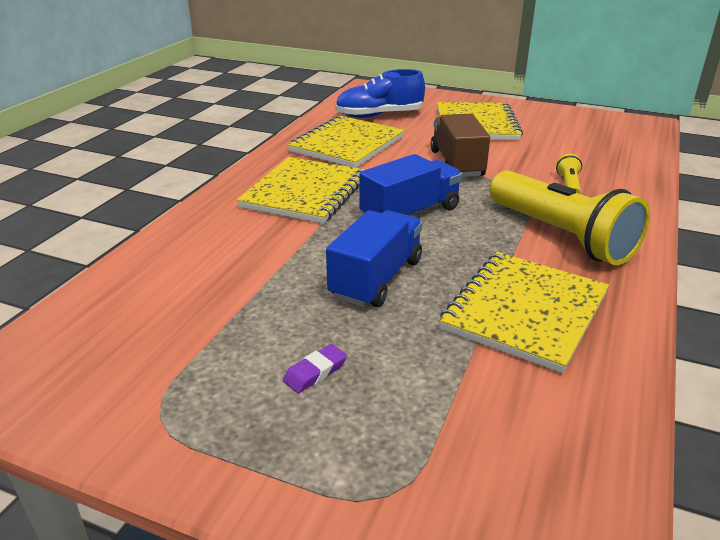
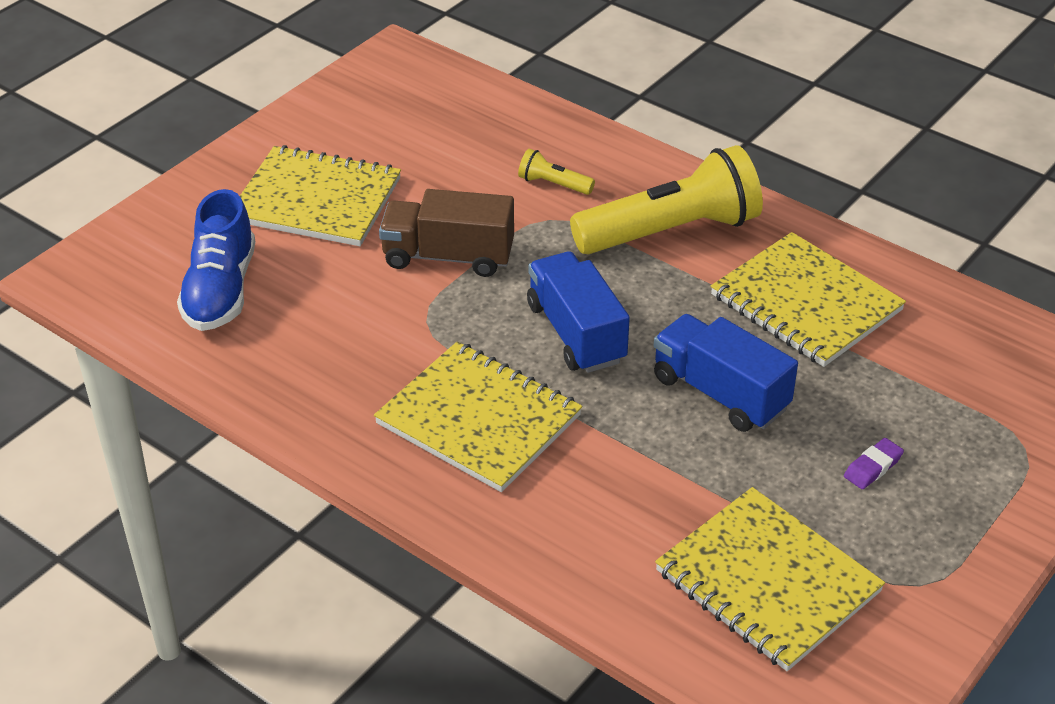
camera: 75 degrees left, 10 degrees up
purple eraser [283,344,347,393] -> purple eraser turned 75 degrees clockwise [844,438,904,489]
yellow notebook [287,115,405,168] -> yellow notebook moved to [655,487,885,671]

